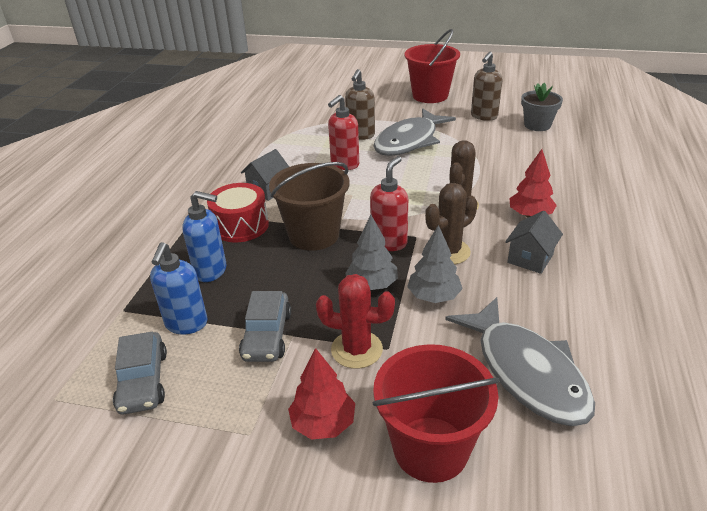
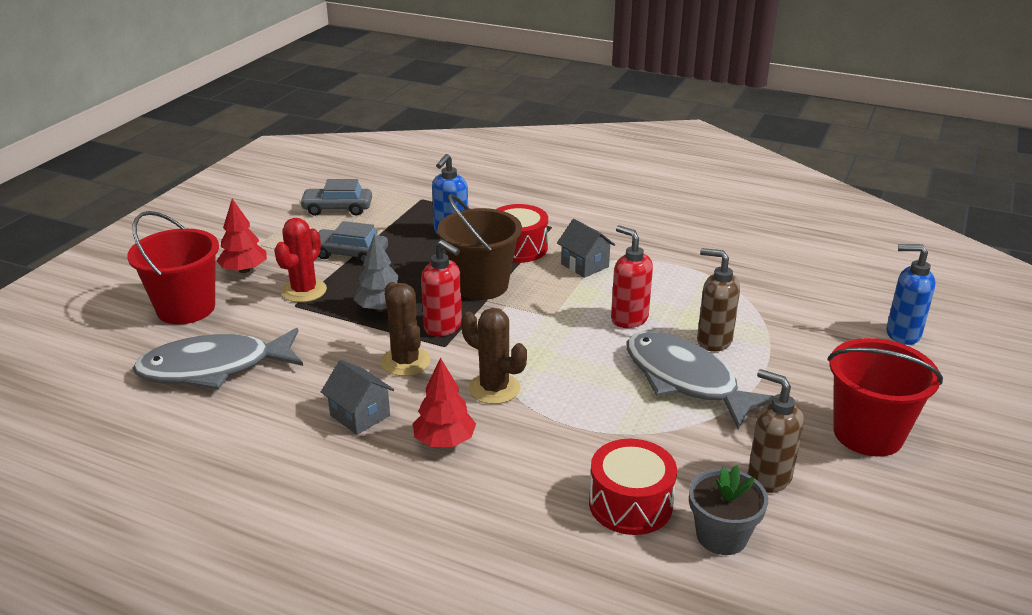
camera: 100 degrees right, 5 degrees down
blue soap dispenser [150,242,208,335] -> blue soap dispenser moved to [886,244,936,345]
grey tree [407,225,463,303] -> none
none -> red drum [589,439,677,535]

